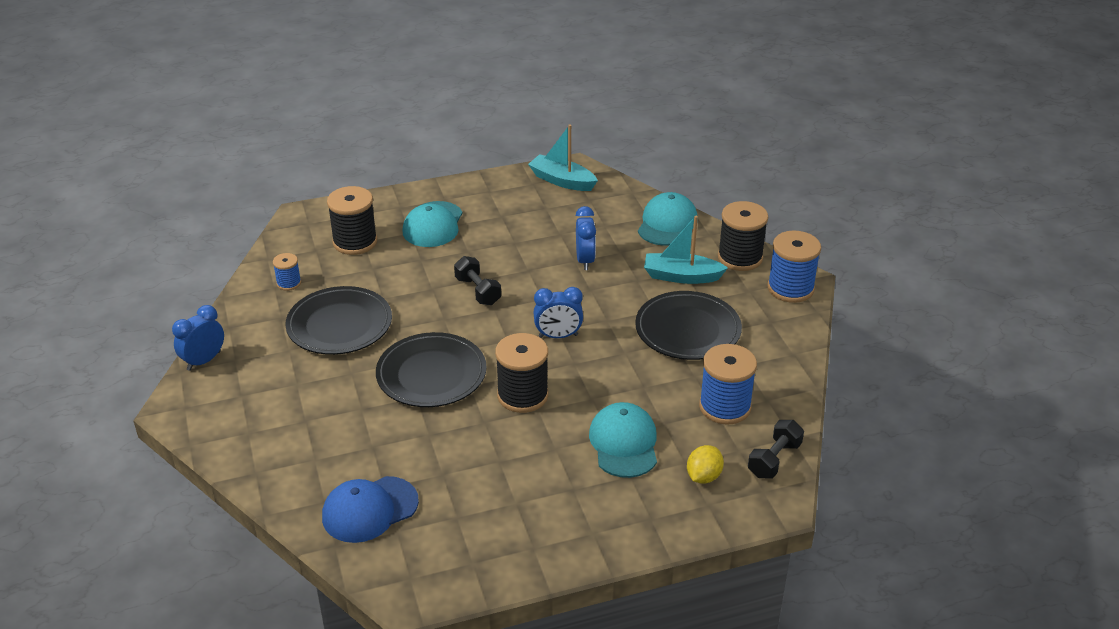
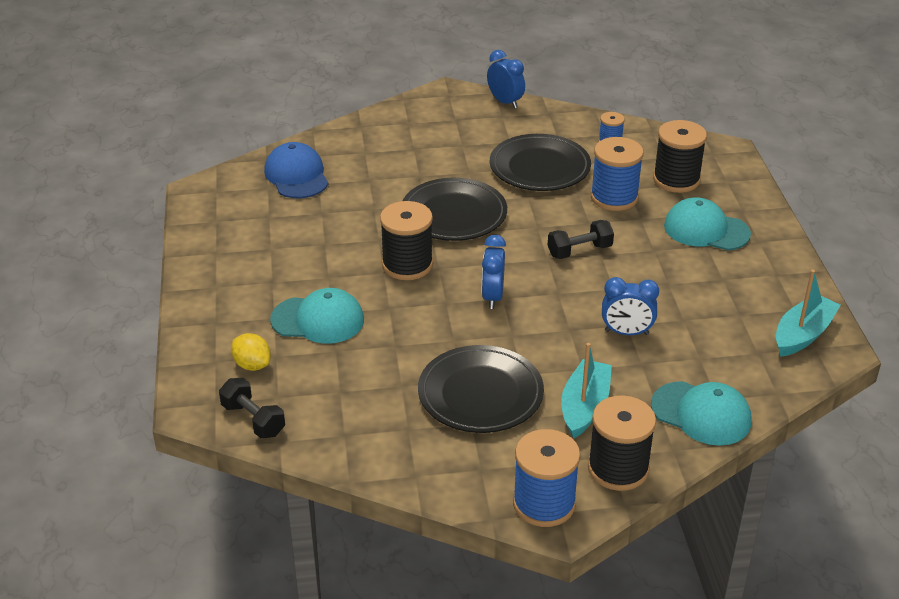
camera: 100 degrees right, 0 degrees up
blue spool [699,344,757,425] -> blue spool moved to [591,137,644,211]

